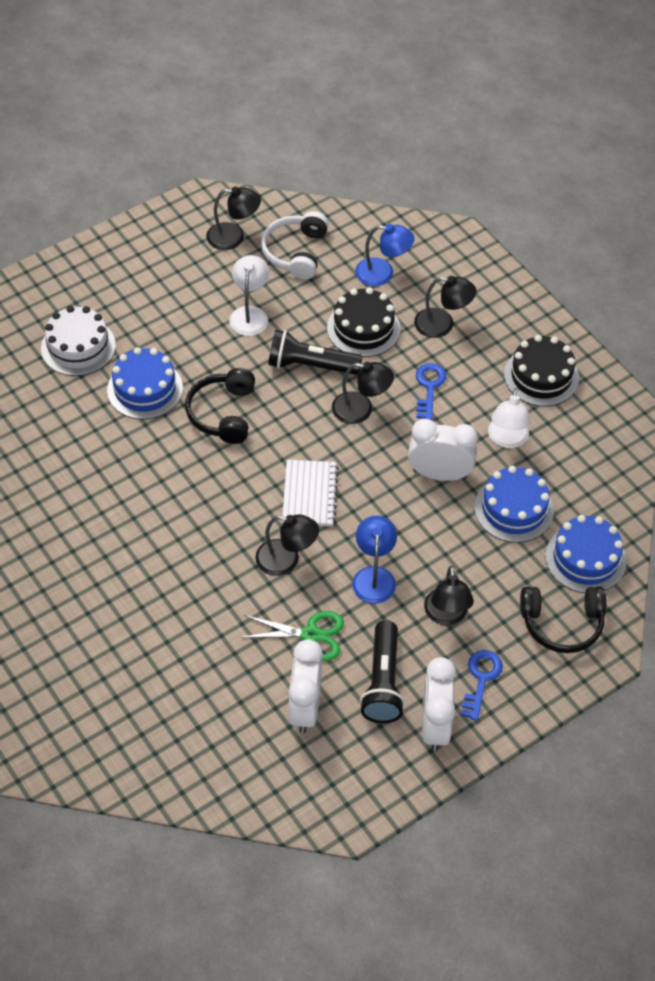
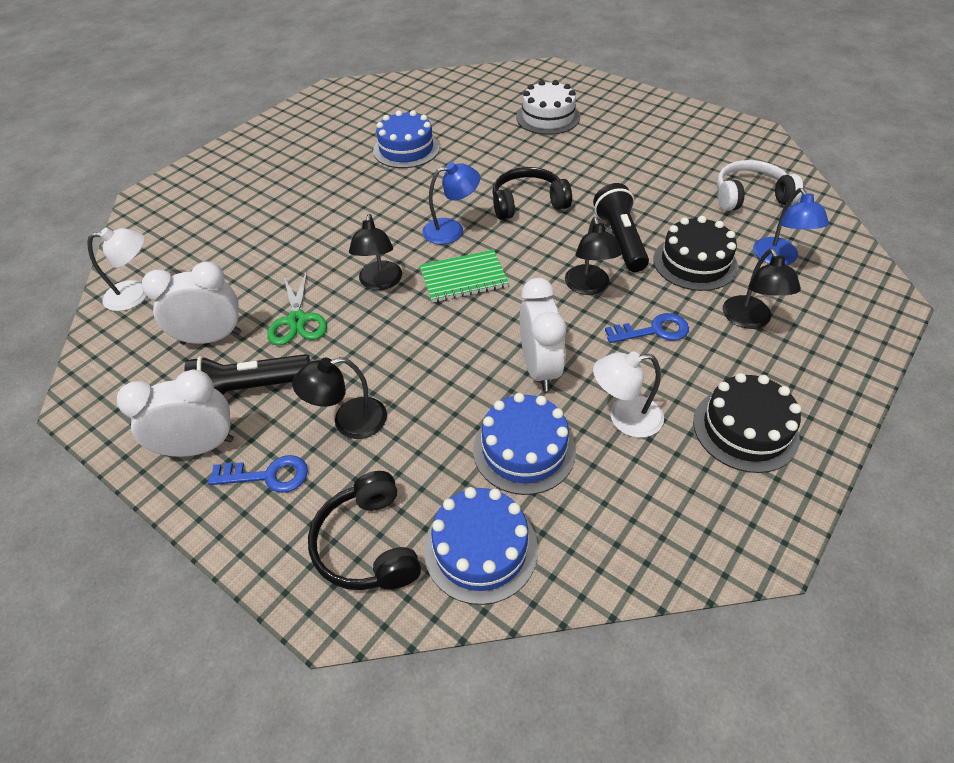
camera: 75 degrees right, 5 degrees down
blue cake [107,347,183,419] -> blue cake moved to [373,110,440,168]
black lamp [206,187,261,250] -> none
white lamp [229,255,269,336] -> white lamp moved to [87,228,147,311]
white notebook [282,460,339,526] -> green notebook [420,250,509,303]
blue lamp [352,516,397,604] -> blue lamp moved to [422,162,480,244]

